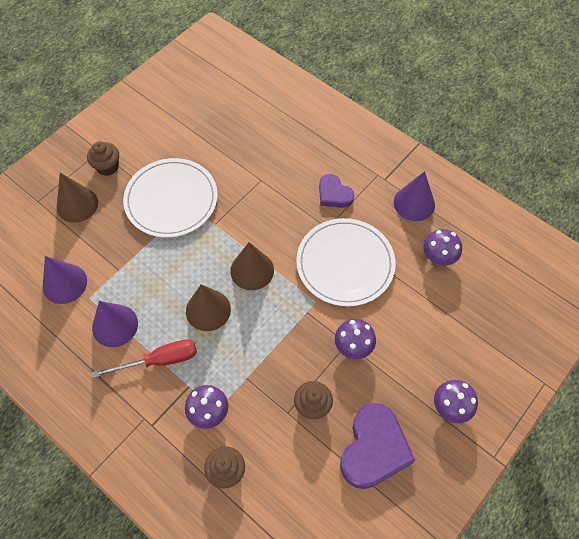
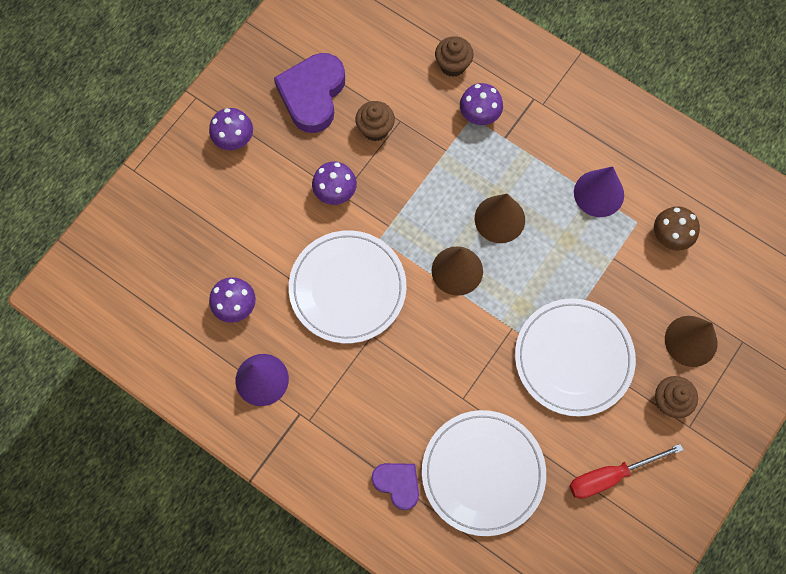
camera: 175 degrees right, 10 degrees up
purple cone [43,256,87,304] -> brown mushroom [654,206,700,251]
red screwdriver [92,339,197,378] -> red screwdriver moved to [569,444,683,499]
purple heart [319,174,354,208] -> purple heart moved to [372,463,419,510]
none -> white plate [422,410,546,536]

